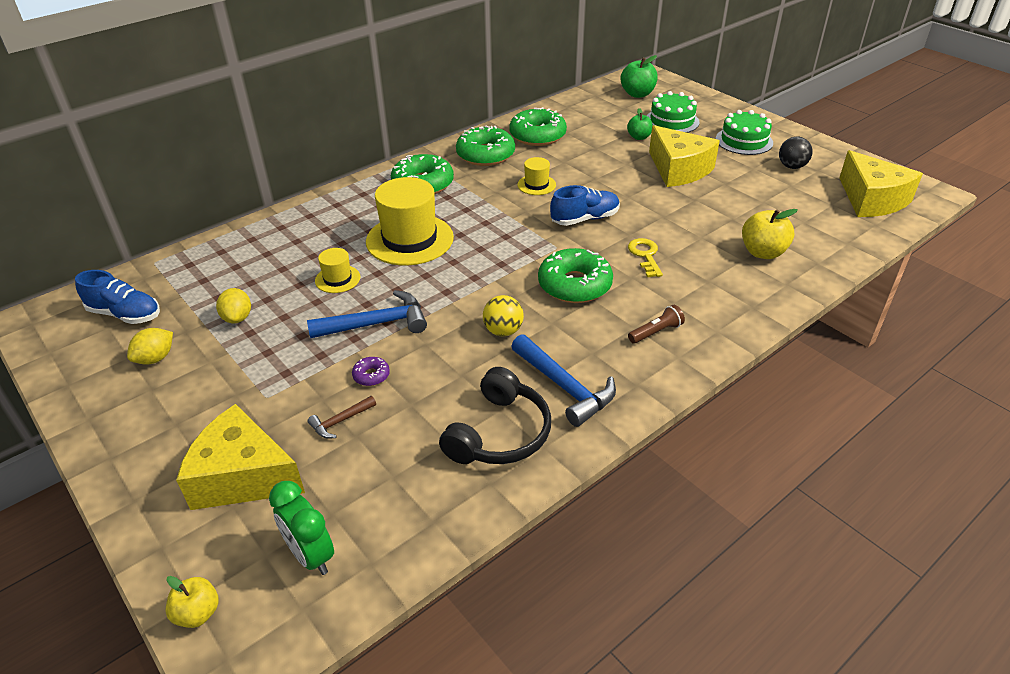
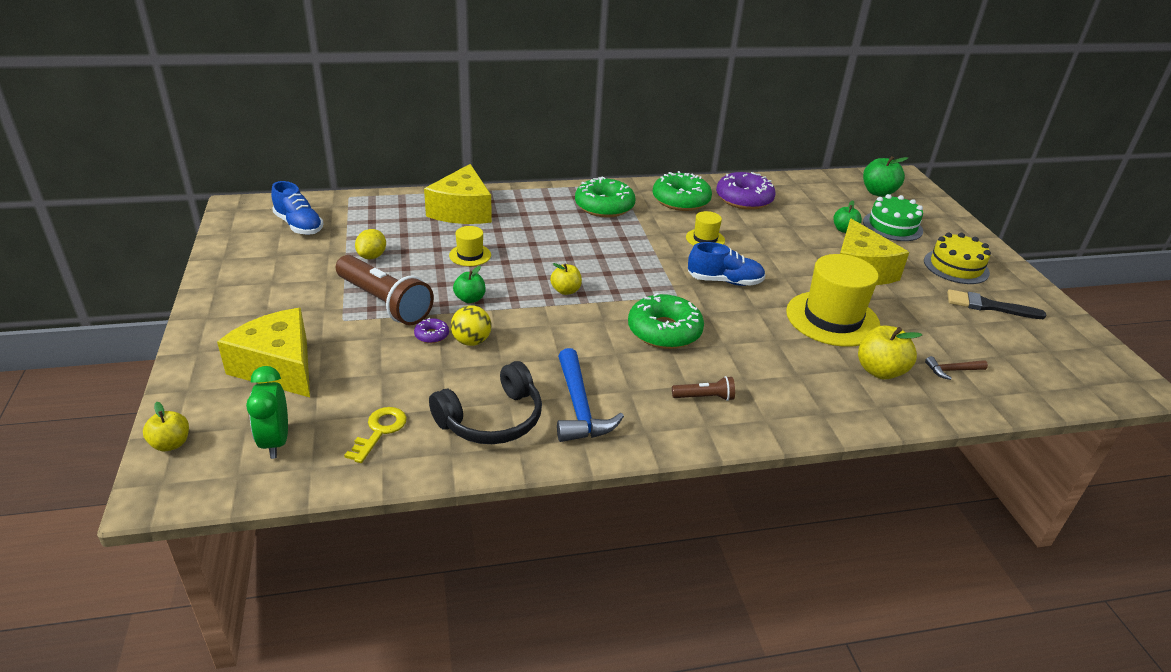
camera: 25 degrees right, 5 degrees down
yellow lemon [127,328,173,365] -> none
blue hammer [307,290,427,338] -> green apple [453,266,486,303]
brown hammer [308,396,376,439] -> brown hammer moved to [925,356,988,380]
yellow hat [366,177,454,266] -> yellow hat moved to [786,254,881,347]
yellow ball [483,295,524,336] -> yellow ball moved to [451,305,491,346]
green donut [509,107,567,146] -> purple donut [716,172,776,210]
yellow key [628,238,663,277] -> yellow key moved to [344,407,407,463]
green cake [716,110,773,155] -> yellow cake [924,233,991,284]
black ball [779,137,813,169] -> black brush [947,289,1046,319]
yellow cheese [839,150,923,217] -> yellow cheese moved to [424,164,492,224]
none -> brown flashlight [336,255,434,325]
none -> yellow apple [550,263,582,295]

